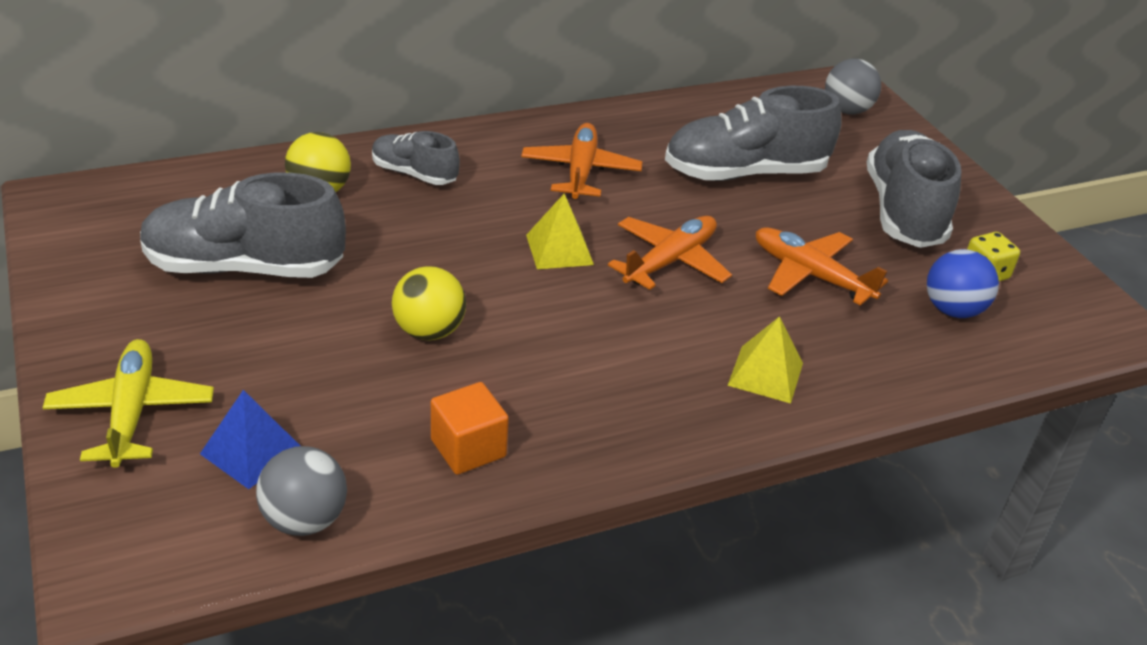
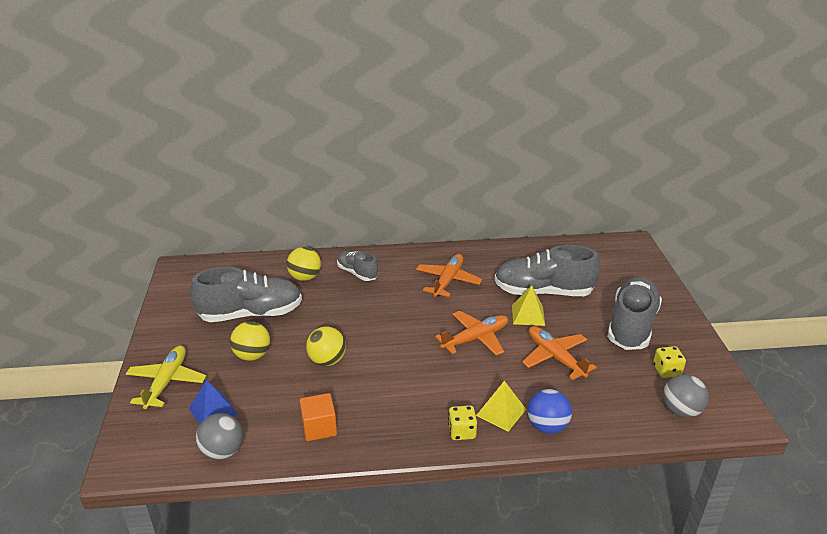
camera: 20 degrees right, 5 degrees down
grey shoe [140,172,346,278] -> grey shoe turned 150 degrees clockwise [190,267,302,322]
yellow pyramid [526,194,594,269] -> yellow pyramid moved to [512,285,545,326]
grey ball [825,59,881,114] -> grey ball moved to [663,374,709,418]
blue ball [927,249,999,318] -> blue ball moved to [527,389,572,434]
none -> yellow ball [230,321,270,361]
none -> yellow dice [448,405,477,440]

